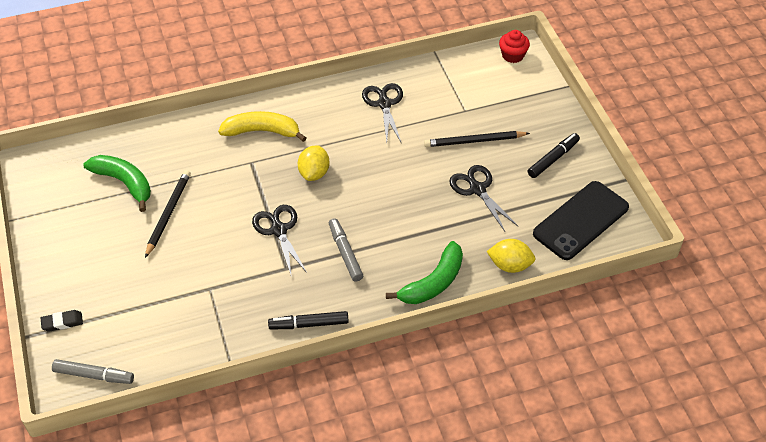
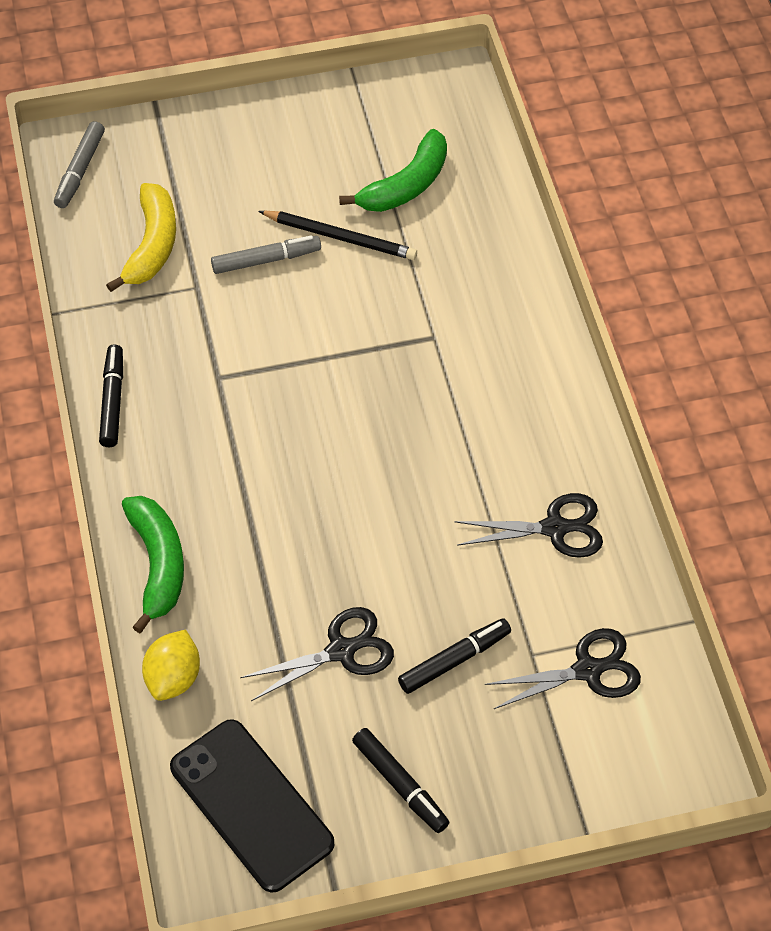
camera: 95 degrees right, 5 degrees up
black eraser [41,310,83,332] -> none
yellow banana [218,111,306,142] -> yellow banana moved to [106,183,176,292]
black scissors [252,205,307,277] -> black scissors moved to [485,628,641,709]
yellow lemon [298,146,329,181] -> none
grey marker [329,218,363,281] -> grey marker moved to [211,235,321,274]
green banana [386,241,463,304] -> green banana turned 150 degrees counterclockwise [122,496,184,633]
black pencil [424,131,530,147] -> black marker [398,618,511,694]
red cupcake [499,30,530,63] -> none

